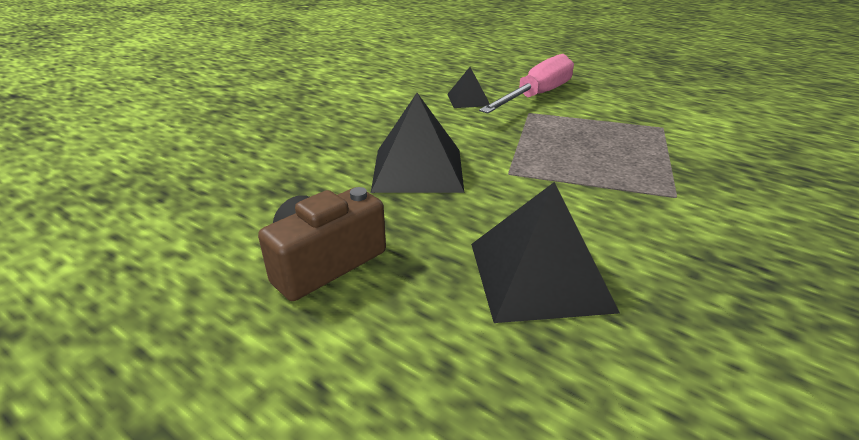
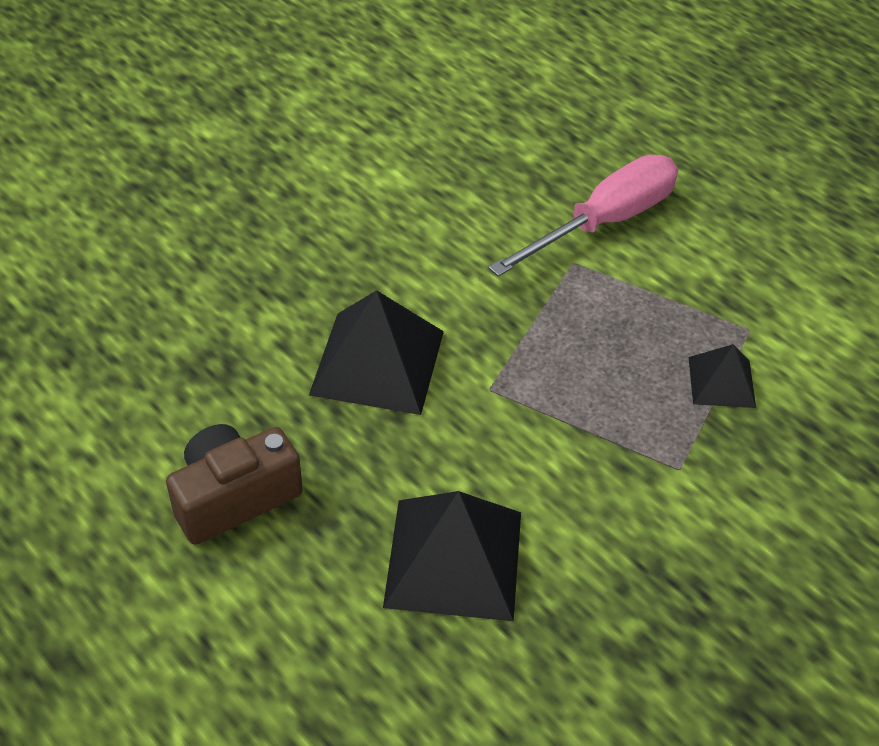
camera: 10 degrees right, 15 degrees up
black pyramid [447,67,490,108] -> black pyramid moved to [689,344,756,408]

